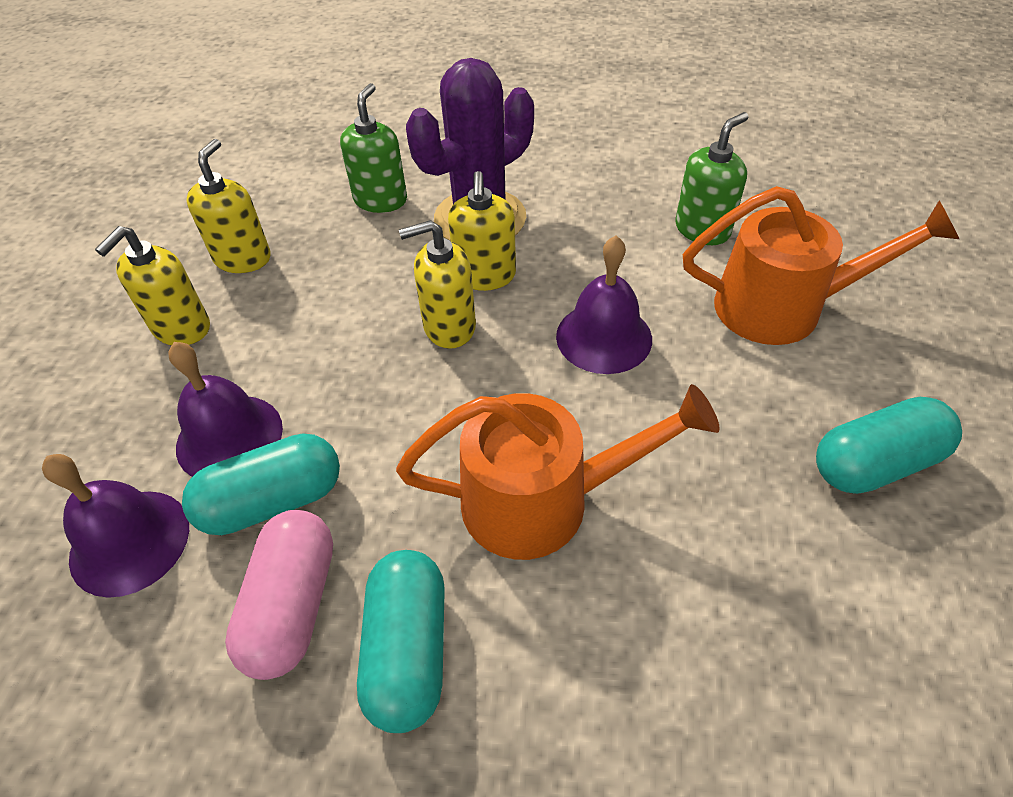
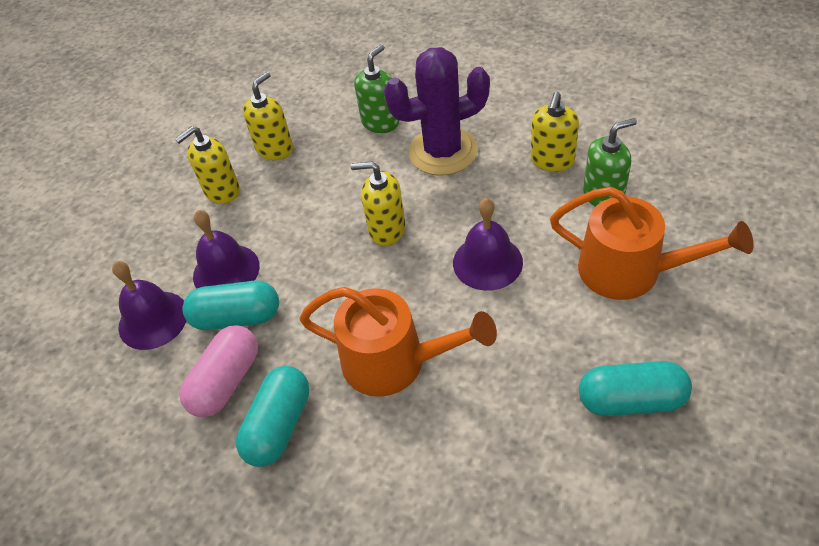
camera: 25 degrees right, 0 degrees up
yellow soap dispenser [448,171,516,291] -> yellow soap dispenser moved to [531,92,579,172]

